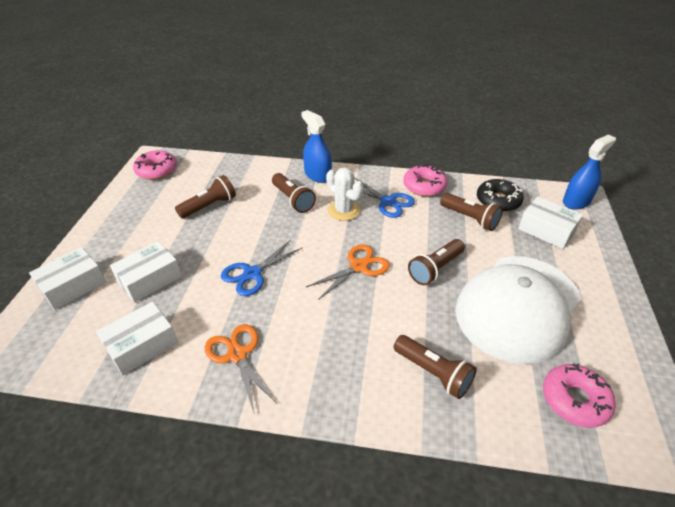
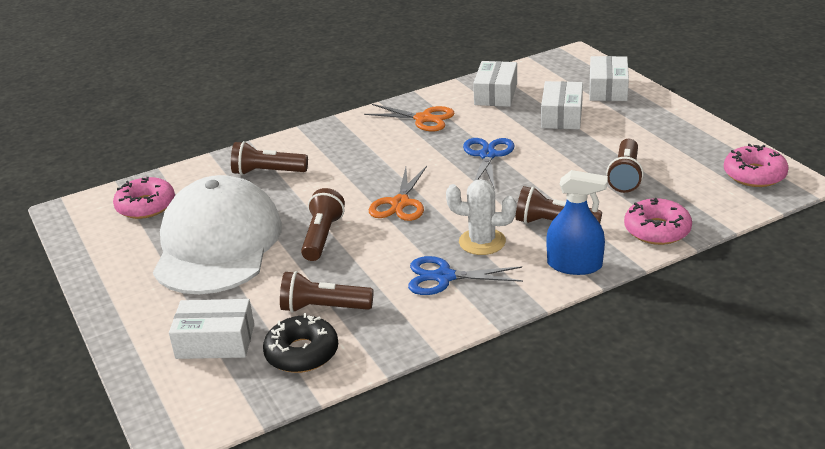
camera: 145 degrees right, 10 degrees down
pink donut [403,164,447,197] -> pink donut moved to [624,198,692,245]
blue spray bottle [563,134,616,210] -> none

